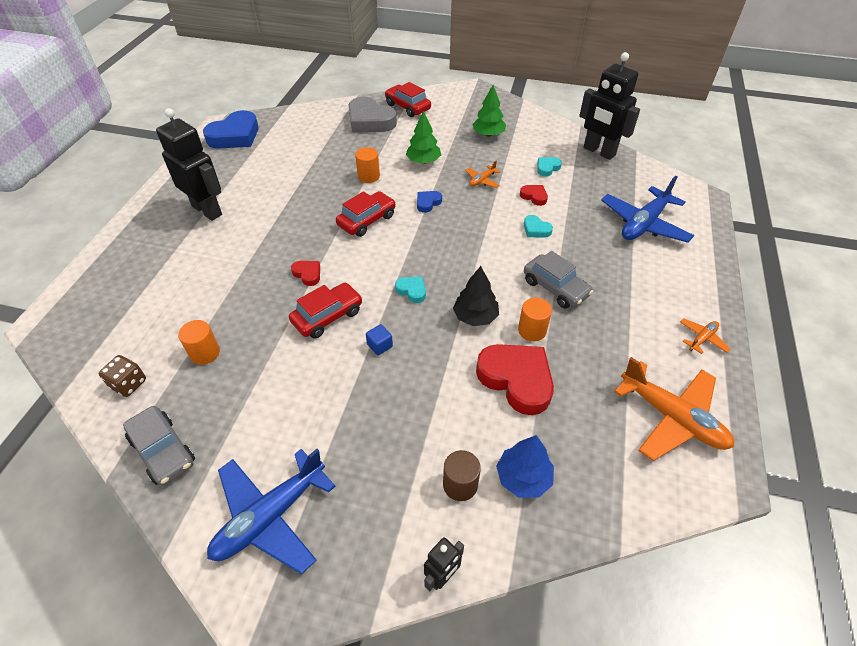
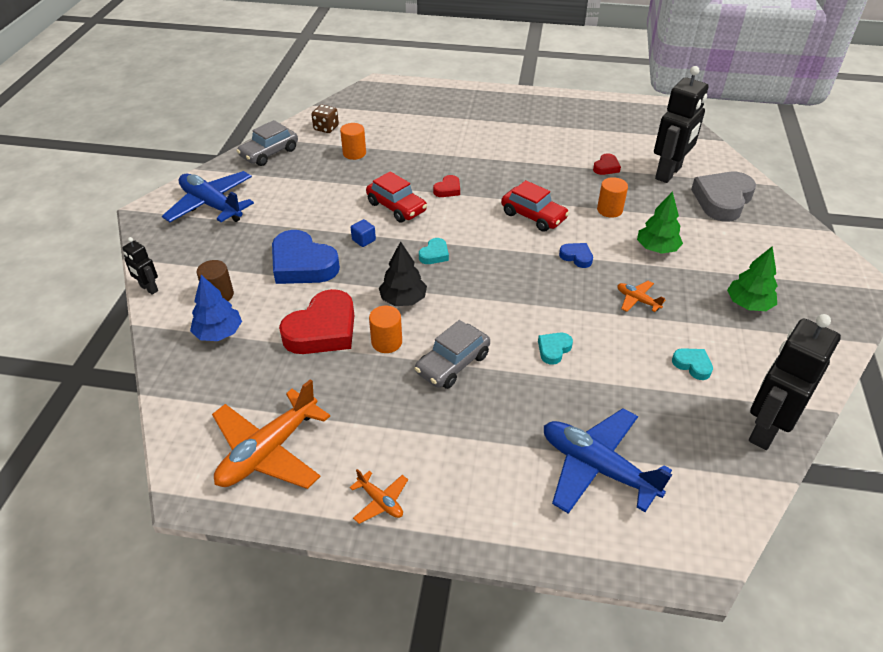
camera: 85 degrees right, 5 degrees down
black robot [156,108,222,221] -> black robot moved to [654,66,709,183]
blue heart [203,110,259,149] -> blue heart moved to [272,230,340,284]
red car [385,82,431,117] -> none
red heart [520,185,548,206] -> red heart moved to [593,153,621,175]

